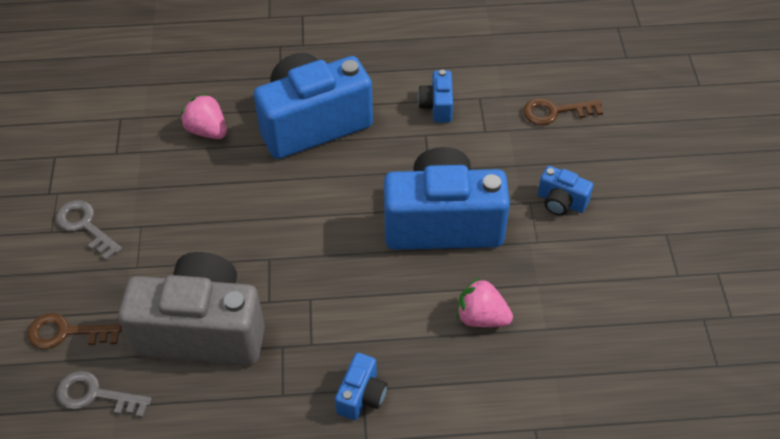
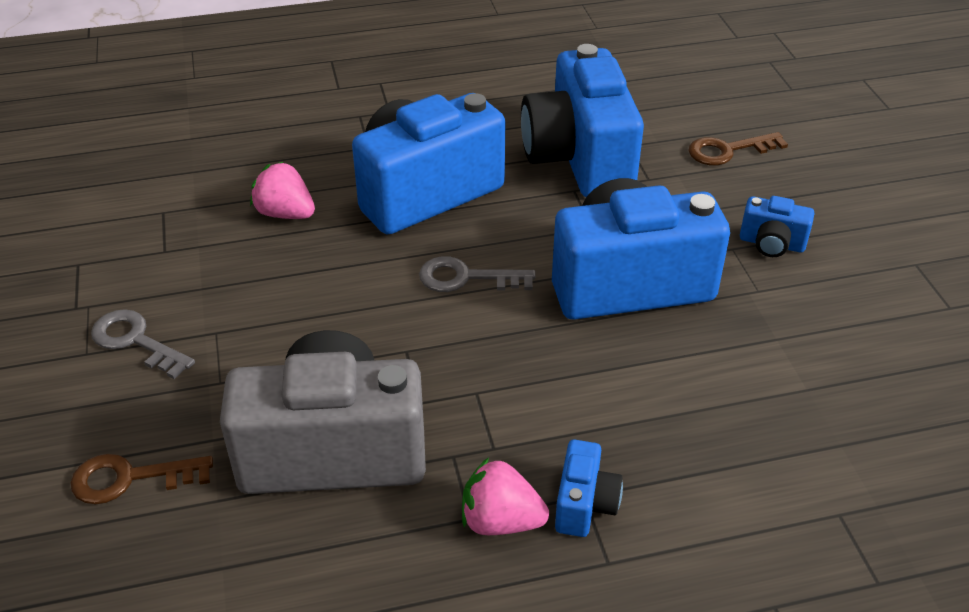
camera: 10 degrees left, 10 degrees down
grey key [56,371,152,418] -> grey key moved to [419,256,535,292]
blue camera [418,70,453,122] -> blue camera [521,44,644,197], size x2.31
pink strawberry [457,277,513,327] -> pink strawberry moved to [462,457,549,535]

